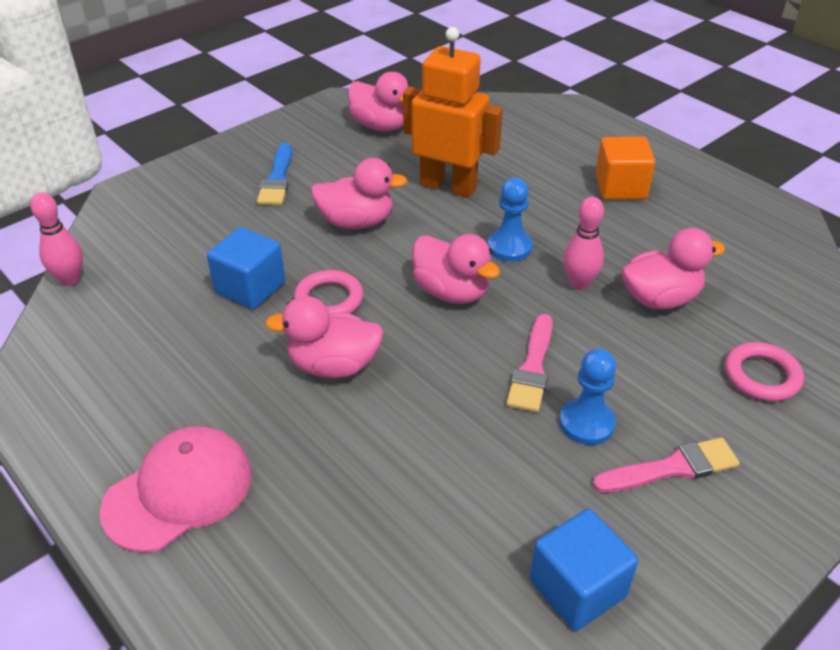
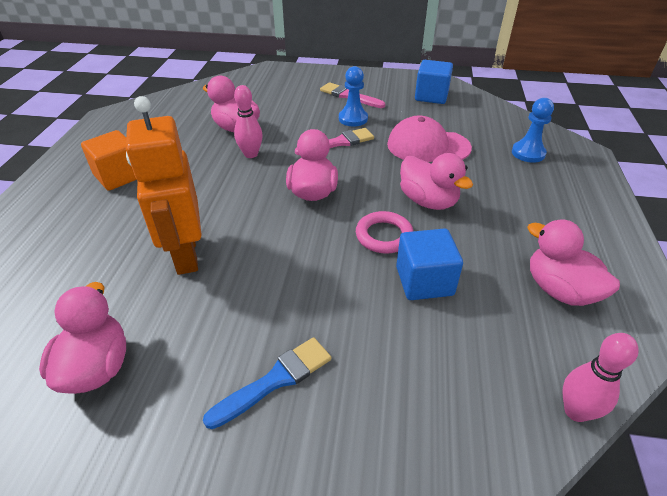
camera: 130 degrees left, 0 degrees up
pink cap [100,426,252,553] -> pink cap moved to [387,116,472,162]
pink duck [311,158,407,229] -> pink duck moved to [527,219,620,306]
blue pawn [488,178,533,262] -> blue pawn moved to [512,98,554,163]
pink ring [725,342,804,401] -> none

